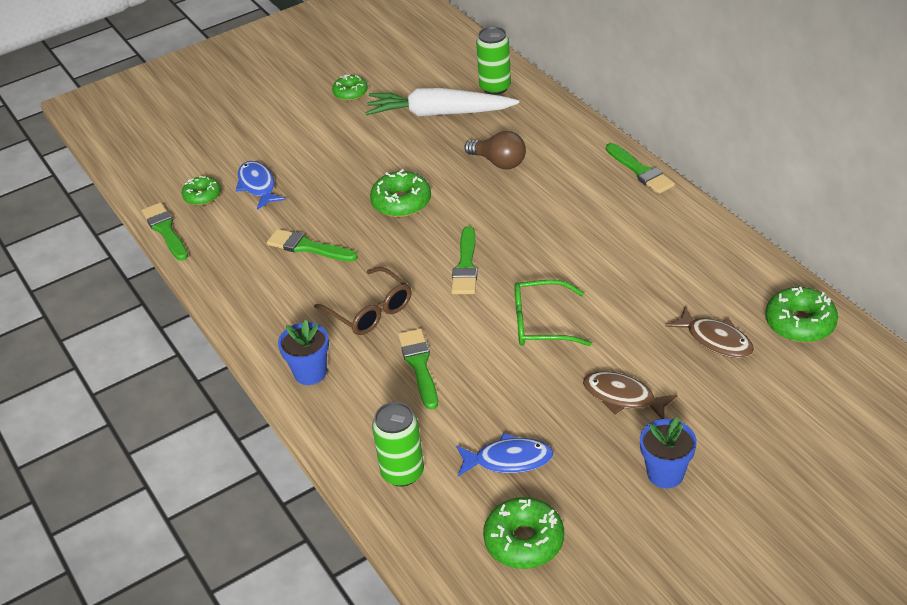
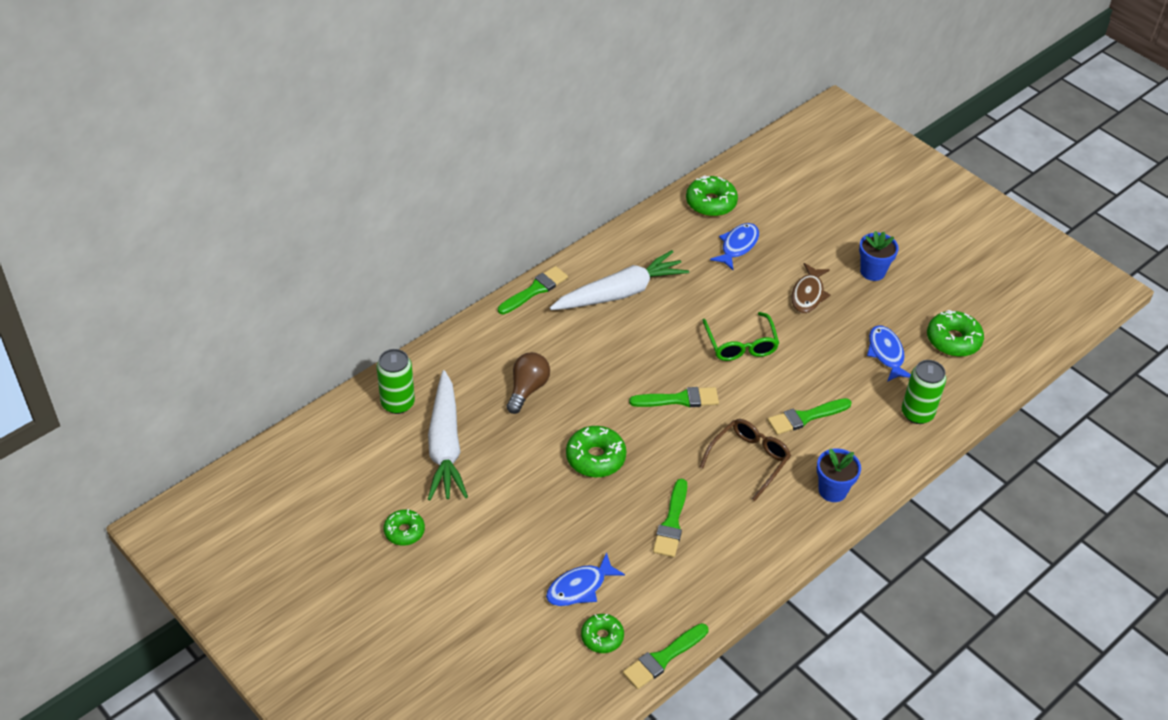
camera: 105 degrees left, 5 degrees up
brown fish [665,306,754,358] -> blue fish [710,223,759,270]
none -> white carrot [550,250,689,310]

